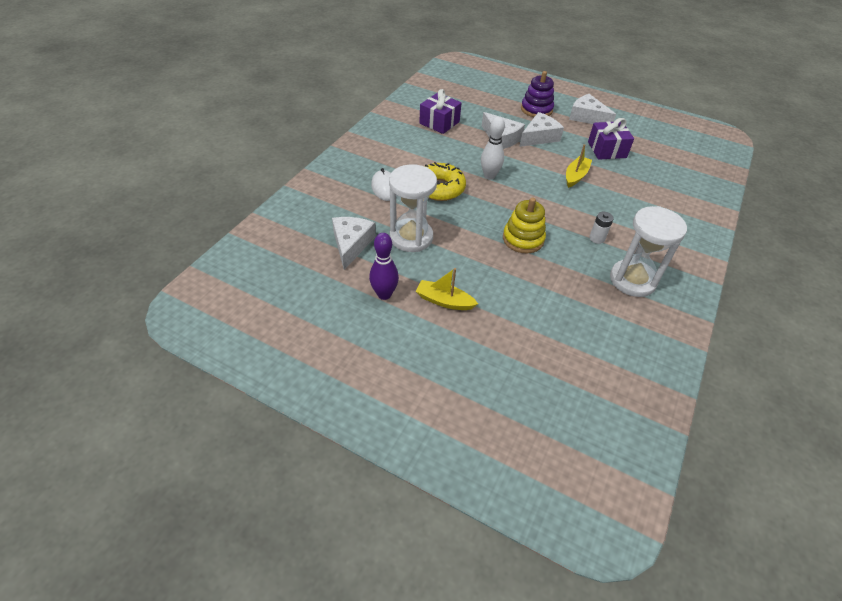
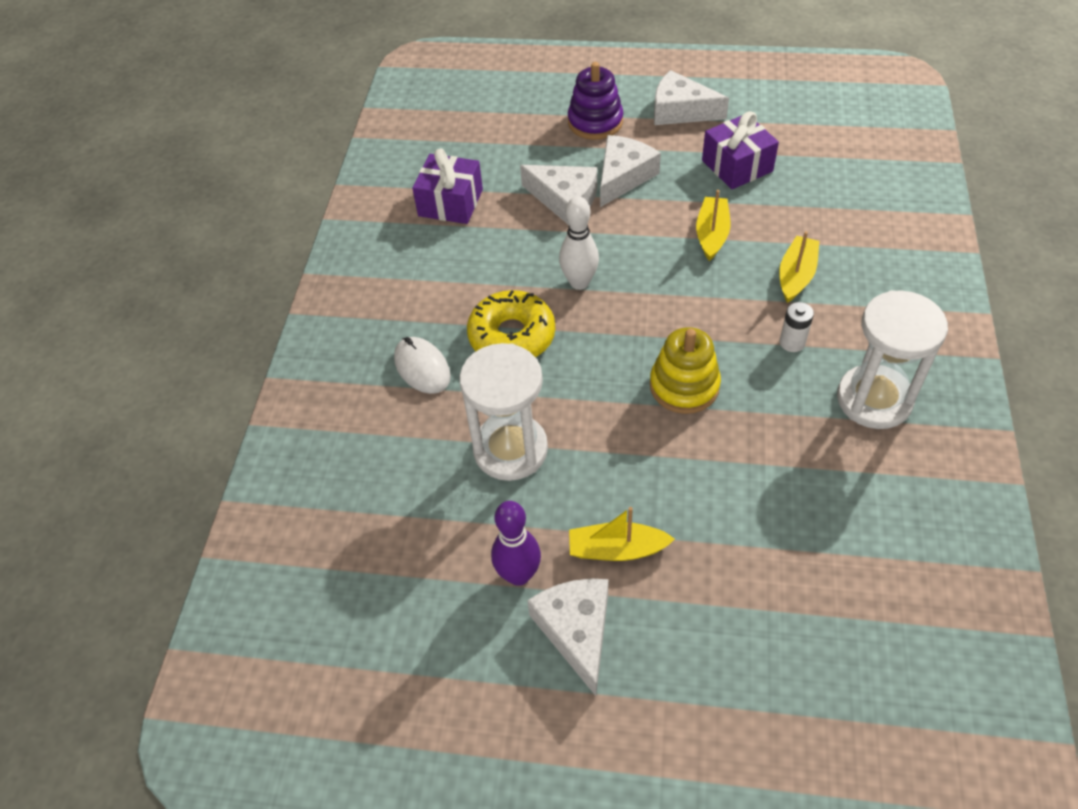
camera: 15 degrees left, 5 degrees up
white cheese [332,217,376,270] -> white cheese moved to [527,579,609,696]
none -> yellow boat [779,231,819,303]

